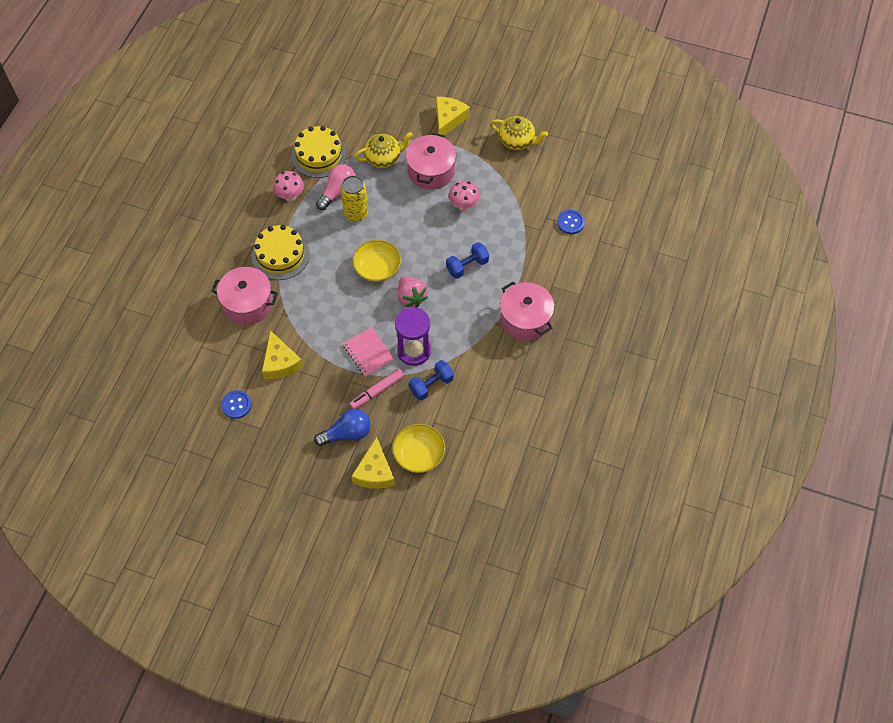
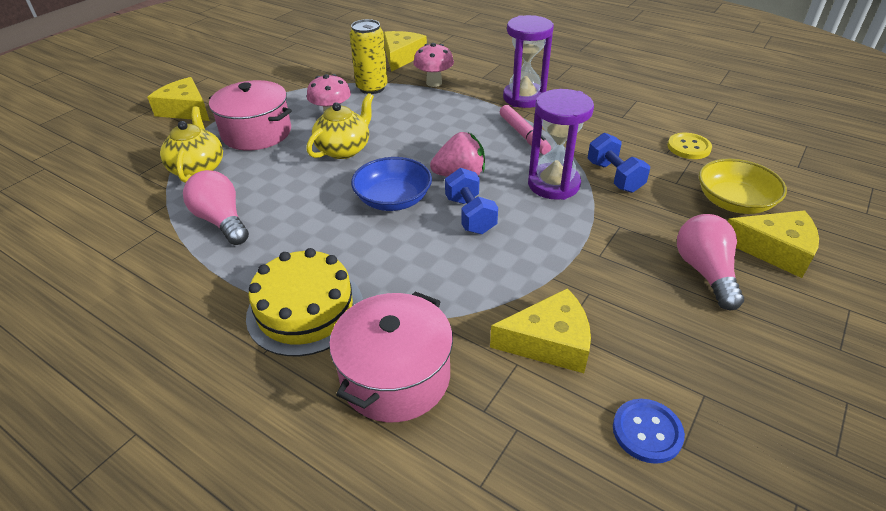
camera: 75 degrees left, 20 degrees down
pink mushroom [273,171,304,201] -> pink mushroom moved to [414,43,454,87]
yellow cake [291,126,347,178] -> none
blue light bulb [314,409,370,446] -> pink light bulb [677,214,744,310]
yellow can [340,175,368,222] -> yellow can moved to [350,19,388,94]
pink notebook [343,327,394,377] -> none
pink marker [349,369,404,409] -> pink marker moved to [500,105,551,155]
yellow bowl [352,240,401,282] -> blue bowl [351,157,432,211]
blue dumbbell [446,242,489,279] -> blue dumbbell moved to [445,168,498,234]
yellow teapot [490,116,548,150] -> yellow teapot moved to [306,93,374,159]
pink pot [500,282,554,341] -> purple hourglass [503,15,554,108]
blue button [557,210,585,234] -> yellow cheese [384,31,427,72]
none -> yellow button [667,133,712,159]

